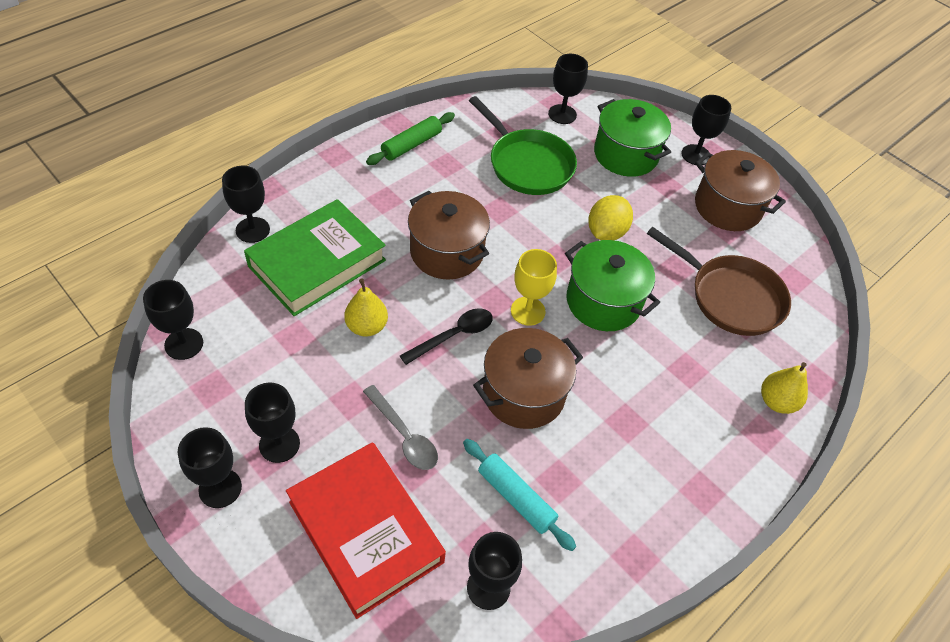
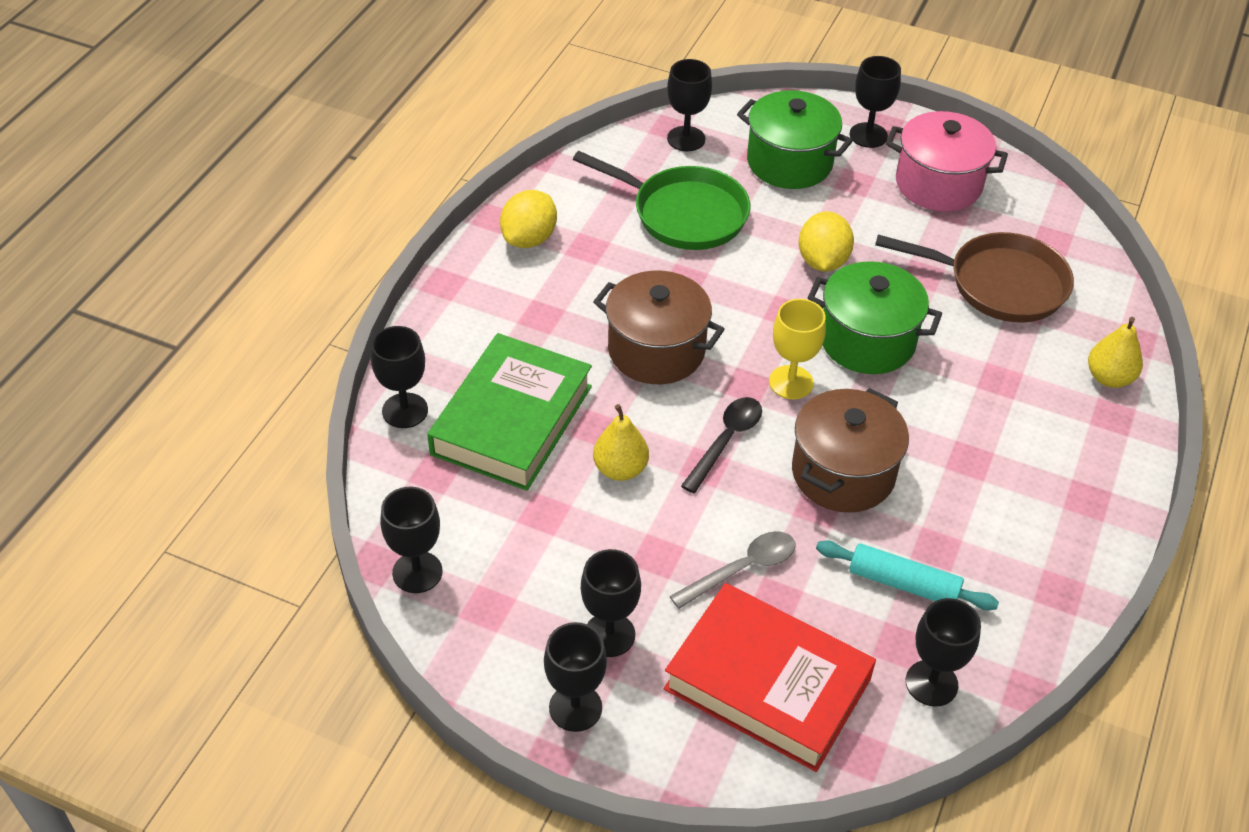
camera: 20 degrees left, 5 degrees down
grey spoon [363,385,438,470] -> grey spoon turned 60 degrees counterclockwise [669,531,795,609]
green rolling pin [366,112,455,165] -> yellow lemon [500,190,557,248]
brown pot [695,150,786,231] -> pink pot [886,111,1008,211]

